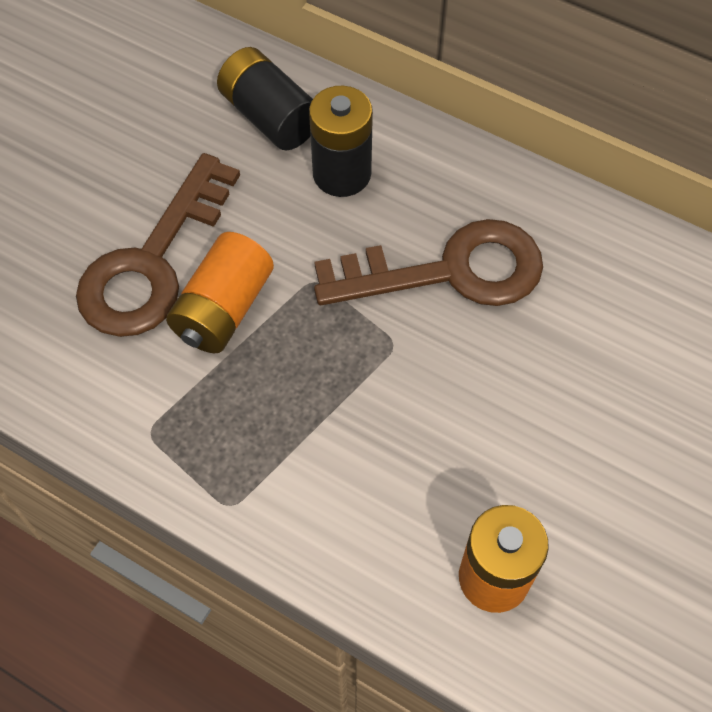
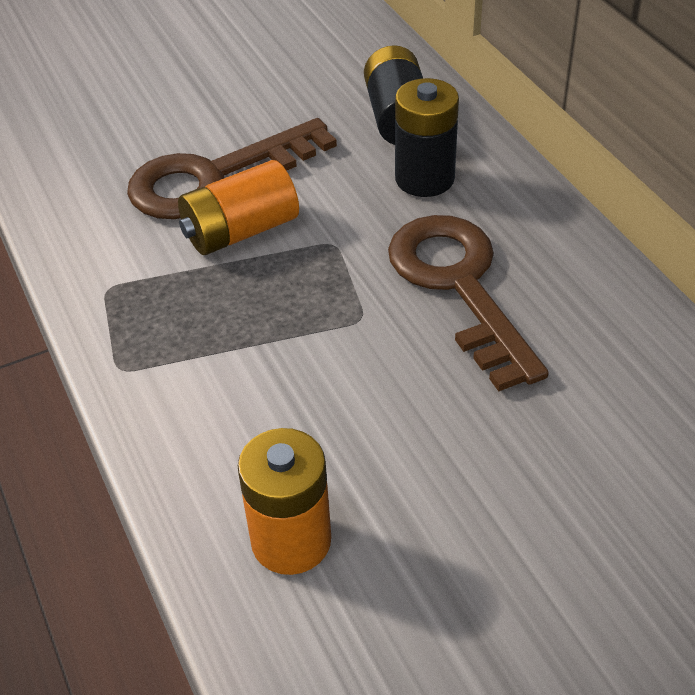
camera: 35 degrees right, 15 degrees down
brown key [314,219,543,306] -> brown key turned 135 degrees counterclockwise [388,215,549,392]

